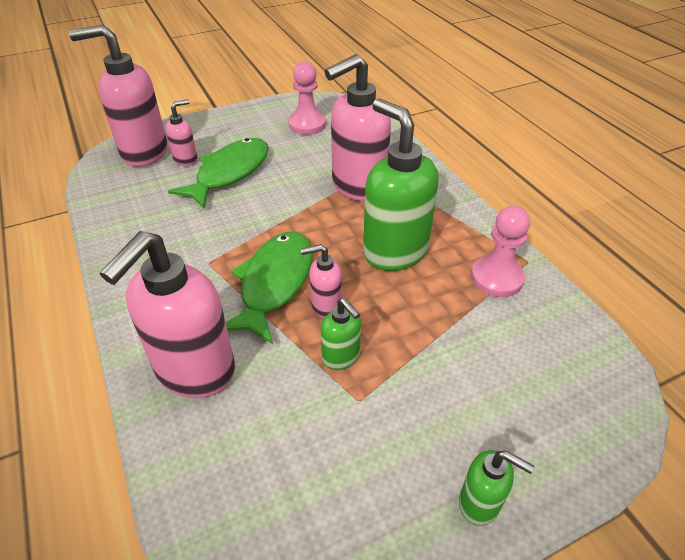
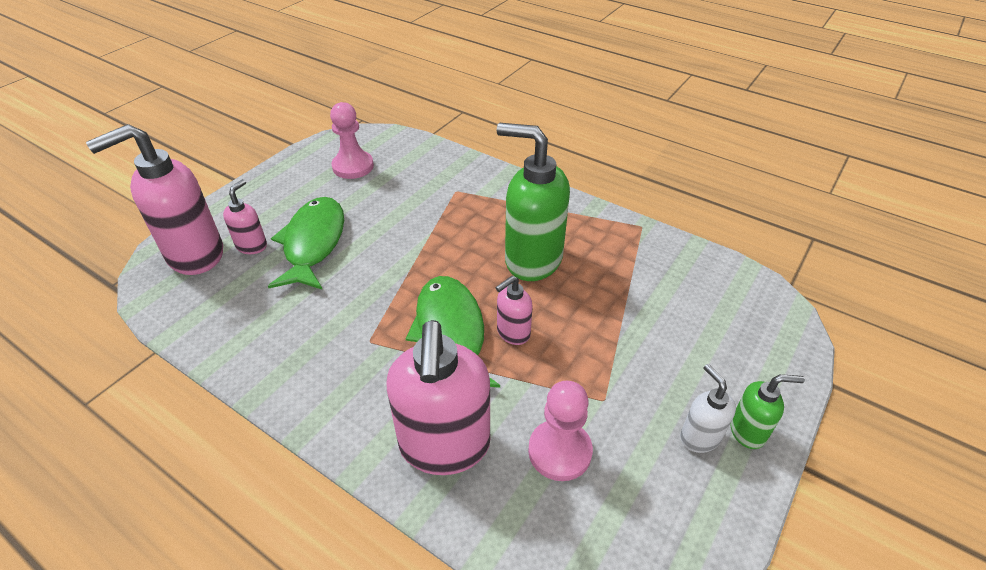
camera: 30 degrees left, 0 degrees up
green soap dispenser [321,298,361,370] -> none
pink soap dispenser [325,54,391,201] -> none
pink pawn [471,206,530,297] -> pink pawn moved to [528,381,593,481]
none -> white soap dispenser [680,364,736,453]

